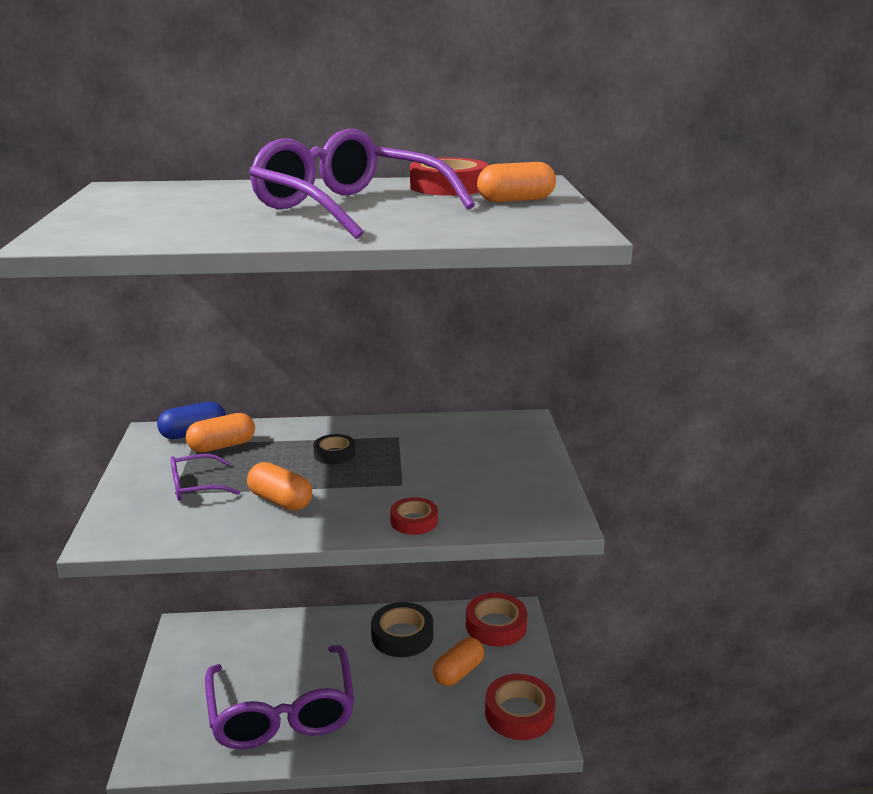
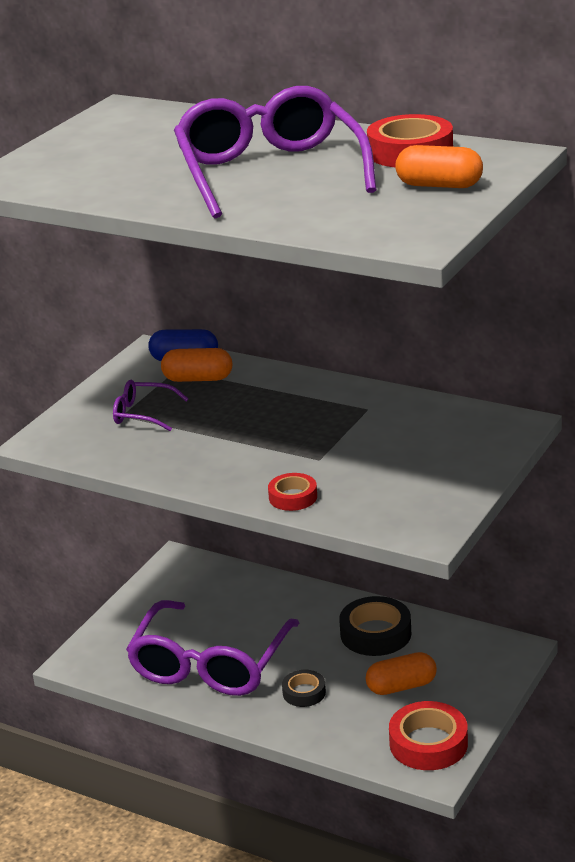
camera: 35 degrees right, 5 degrees up
orange capsule [247,462,312,510] -> none
black tape [313,434,355,464] -> black tape moved to [282,670,326,707]
red tape [466,593,528,646] -> none

